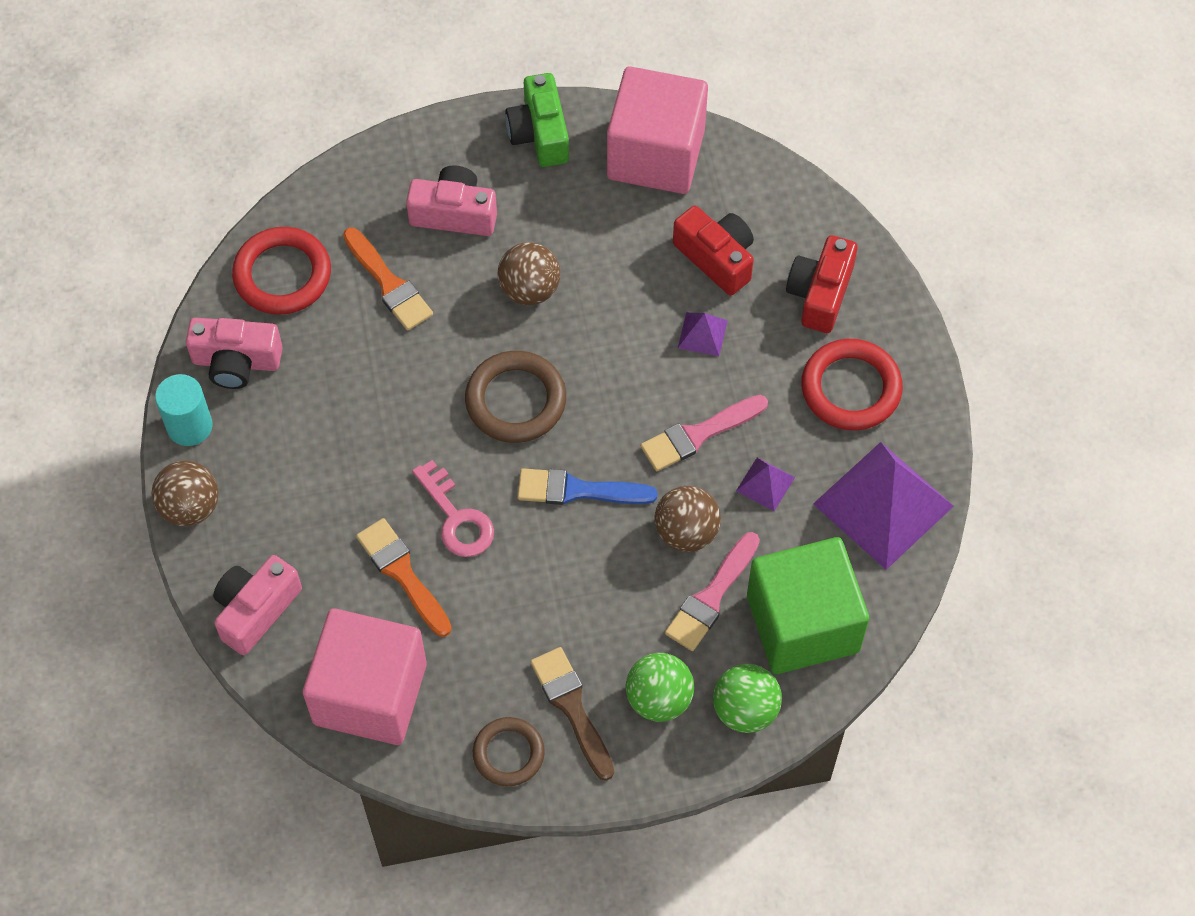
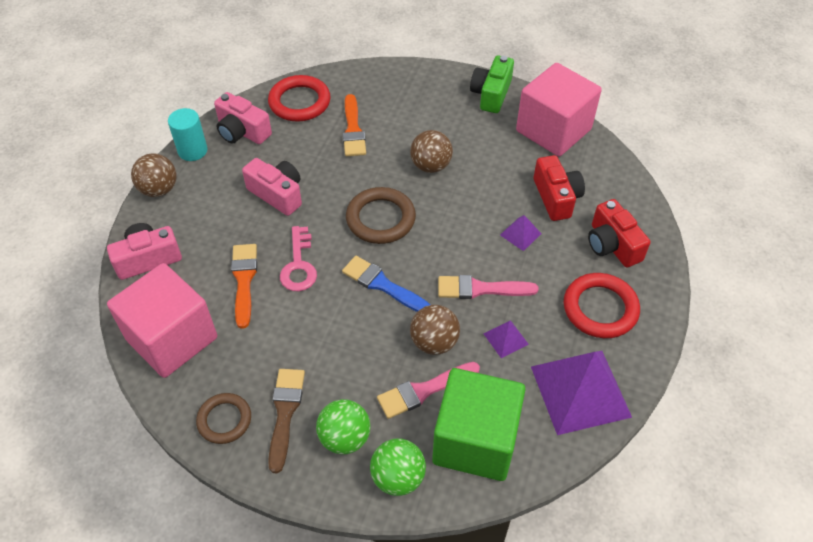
camera: 30 degrees right, 10 degrees down
pink camera [406,165,497,236] -> pink camera moved to [242,158,302,216]
red camera [786,235,858,333] -> red camera turned 75 degrees counterclockwise [588,199,650,267]

